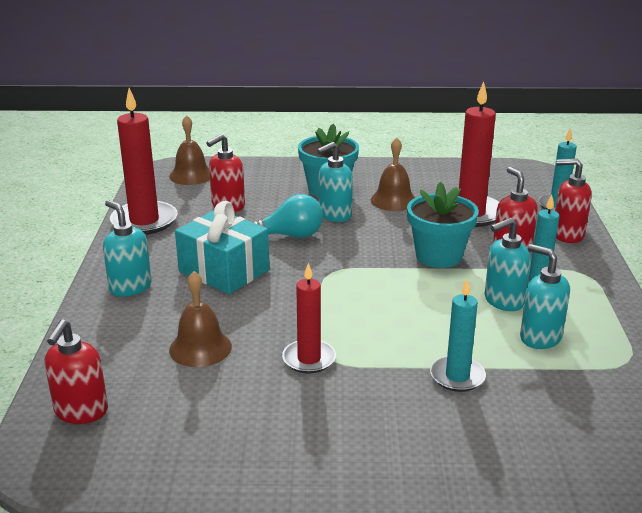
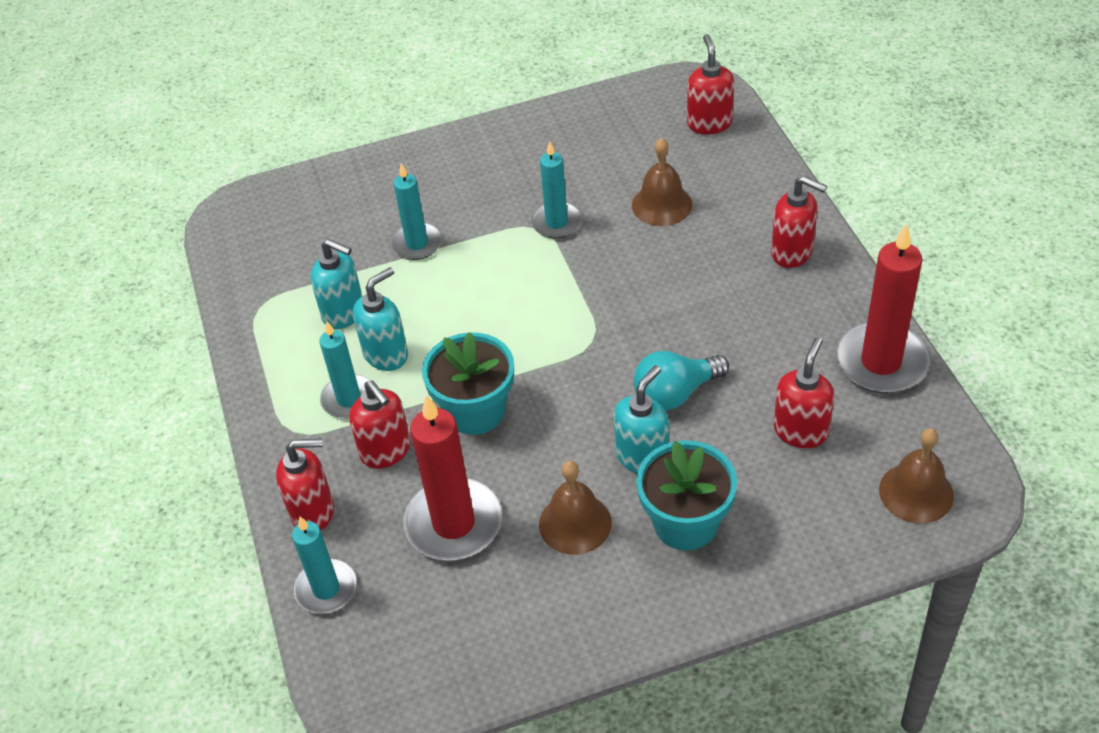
camera: 165 degrees right, 20 degrees up
turquoise soap dispenser [103,200,152,297] -> red soap dispenser [771,176,827,268]
turquoise gift [175,201,269,294] -> none
red candle [282,263,336,374] -> turquoise candle [531,141,582,238]

